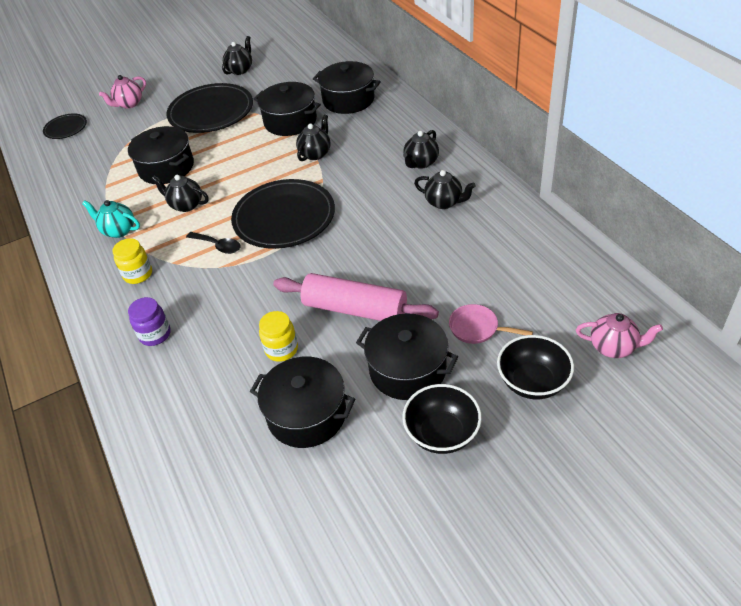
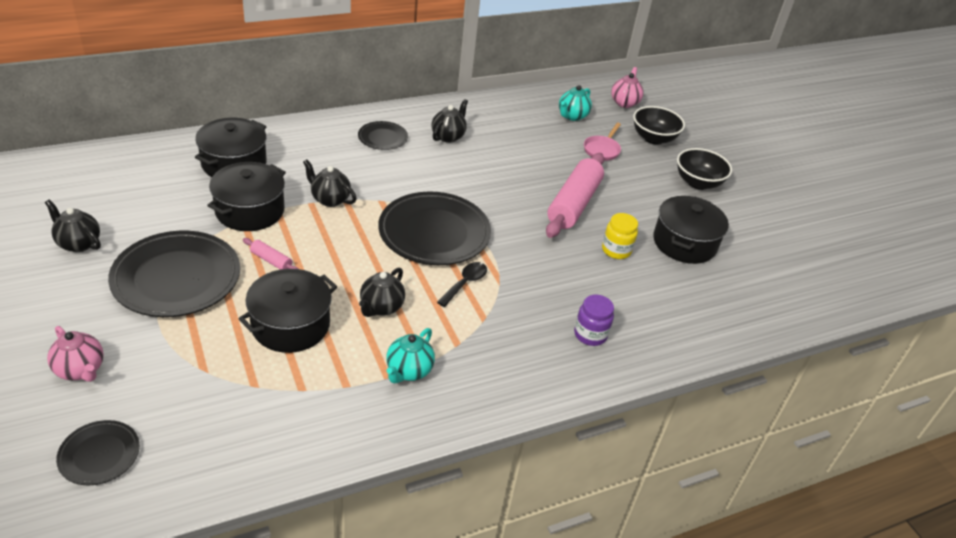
camera: 95 degrees left, 5 degrees down
yellow jar [112,238,152,284] -> none
black pot [356,313,458,400] -> none
black teapot [403,130,439,169] -> black plate [358,121,408,150]
none -> pink rolling pin [243,238,299,269]
none -> turquoise teapot [559,85,592,121]

